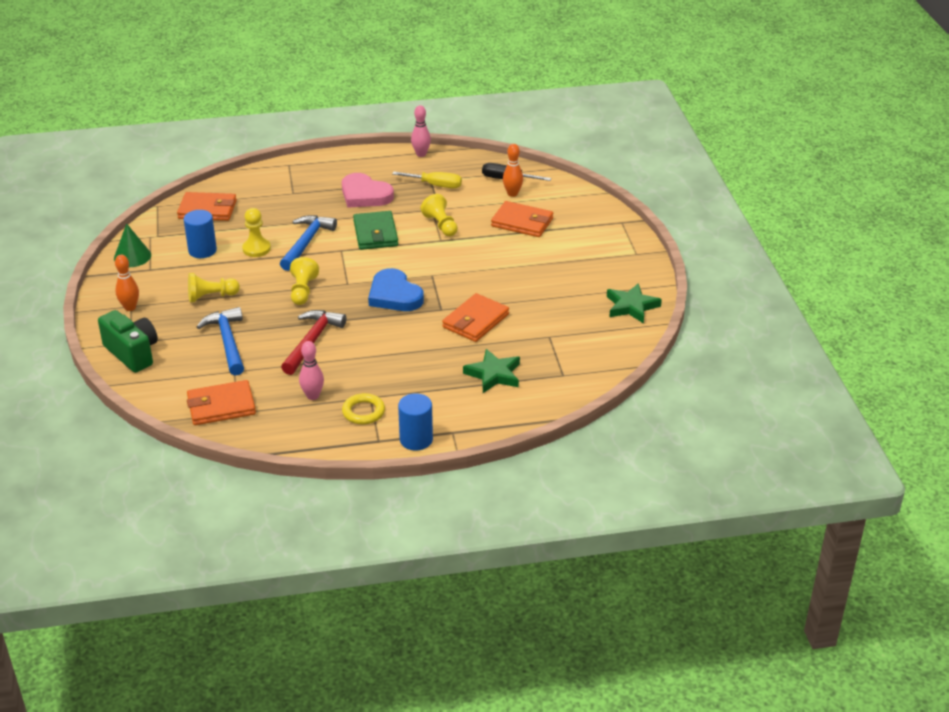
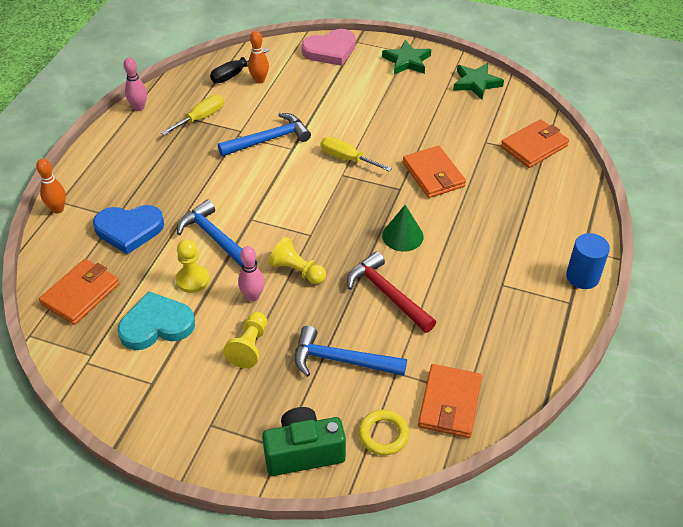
camera: 60 degrees left, 10 degrees up
green cone [114,223,151,267] -> green cone moved to [382,205,424,252]
orange bowling pin [115,255,139,311] -> orange bowling pin moved to [36,159,66,213]
blue cylinder [184,210,217,258] -> turquoise heart [117,291,195,350]
pink bowling pin [299,341,324,400] -> pink bowling pin moved to [238,246,265,302]
pink heart [342,173,394,208] -> pink heart moved to [302,29,356,66]
yellow ring [342,393,385,425] -> yellow ring moved to [359,410,409,455]
green wallet [353,211,398,250] -> none
blue heart [368,268,424,311] -> blue heart moved to [93,205,164,254]
yellow pawn [421,194,458,236] -> blue hammer [218,113,311,156]
green star [463,349,520,393] -> green star moved to [382,40,431,74]
orange wallet [491,201,553,237] -> orange wallet moved to [501,119,569,168]
none -> yellow screwdriver [321,137,392,172]

